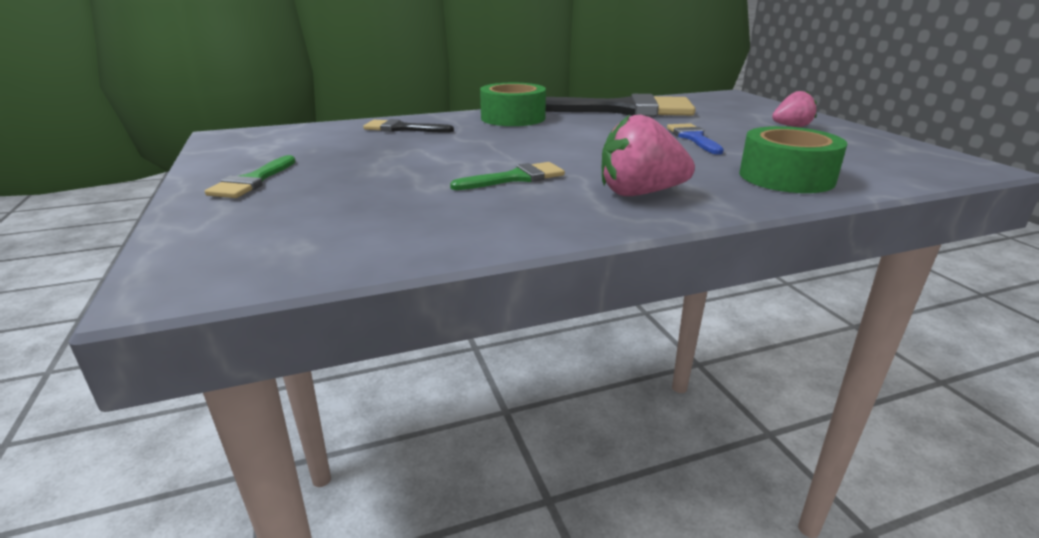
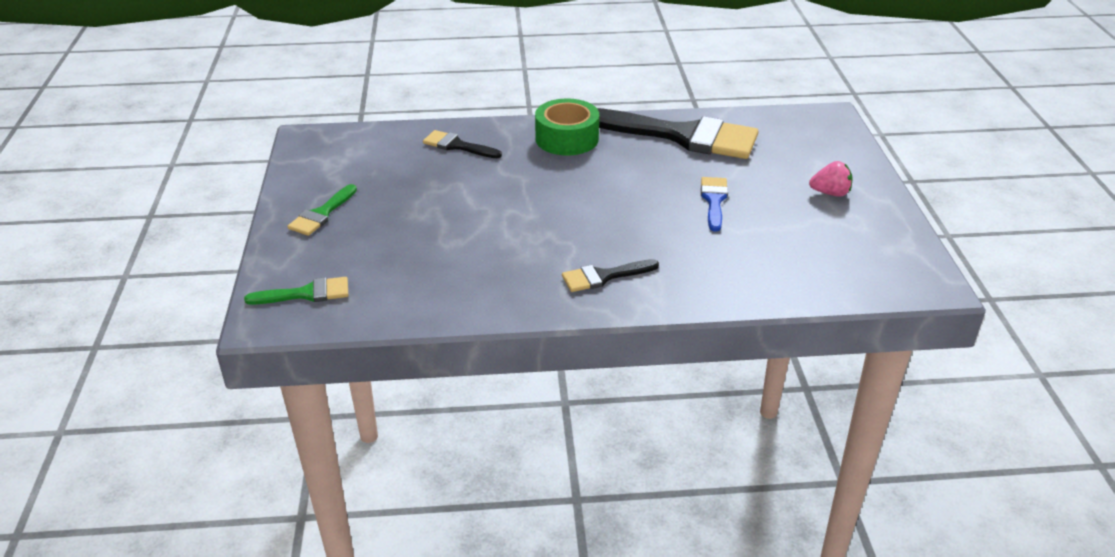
camera: 15 degrees right, 10 degrees up
green brush [450,162,565,190] -> green brush moved to [244,277,348,305]
pink strawberry [602,115,695,196] -> black brush [562,259,659,292]
green tape [739,126,847,193] -> none

